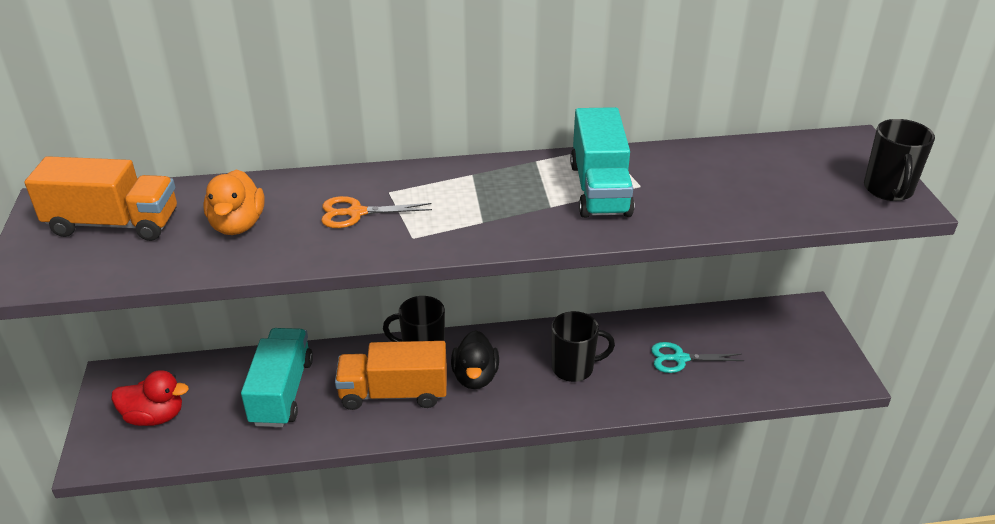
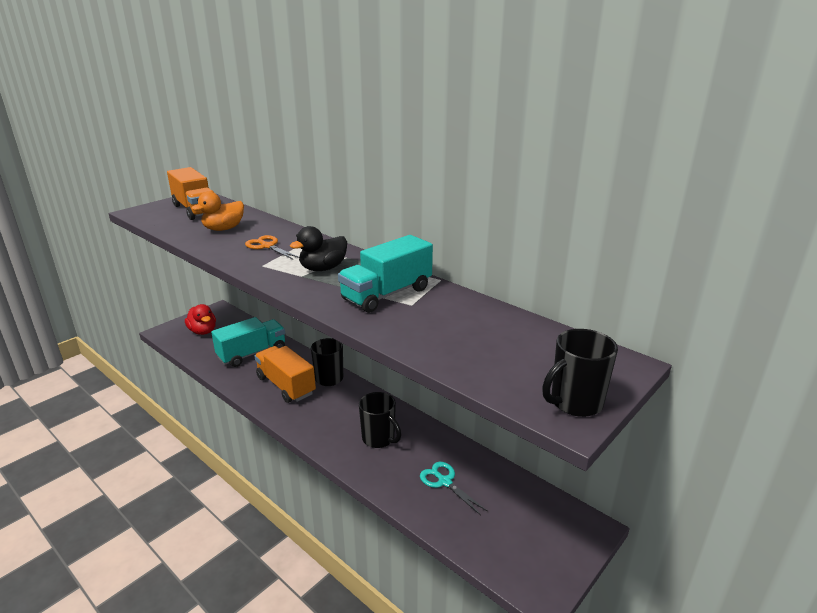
camera: 50 degrees right, 10 degrees down
black duck [451,330,499,389] -> black duck moved to [290,226,347,271]

